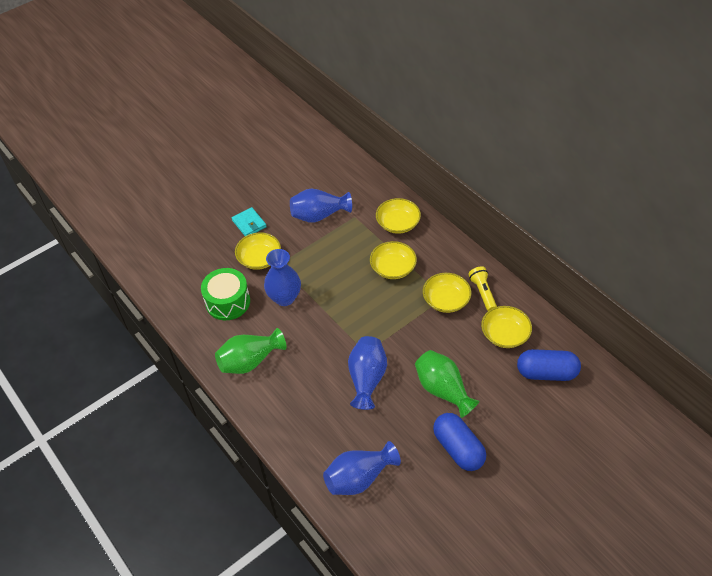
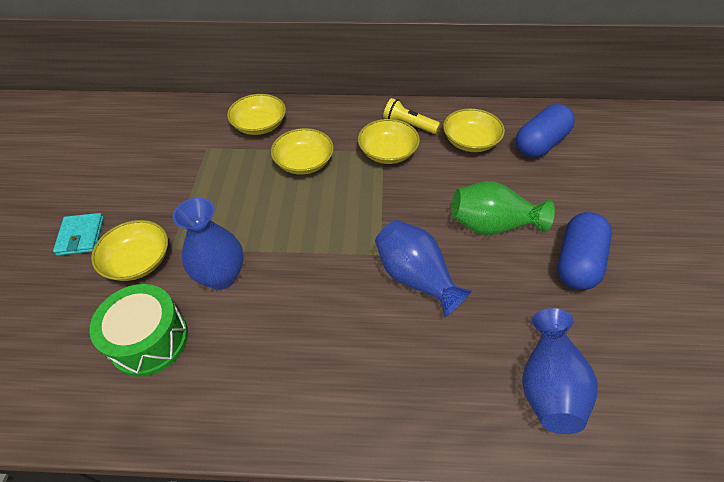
camera: 50 degrees left, 0 degrees up
green vase [215,328,286,374] -> none
turquoise wallet [232,207,267,236] -> turquoise wallet turned 75 degrees clockwise [53,213,104,256]
blue vase [290,188,352,223] -> none
blue capsule [433,413,486,471] -> blue capsule turned 75 degrees counterclockwise [557,212,612,290]

